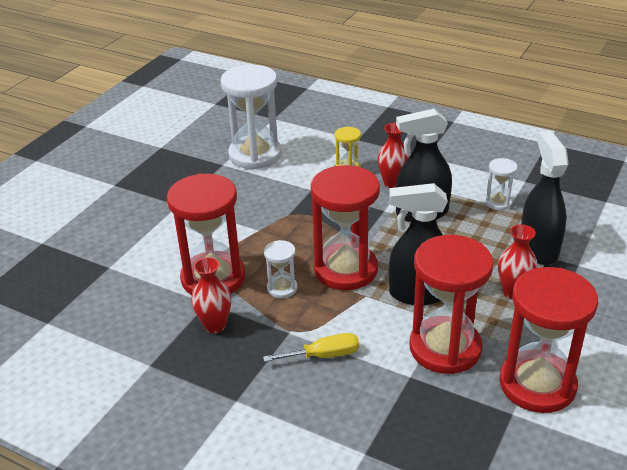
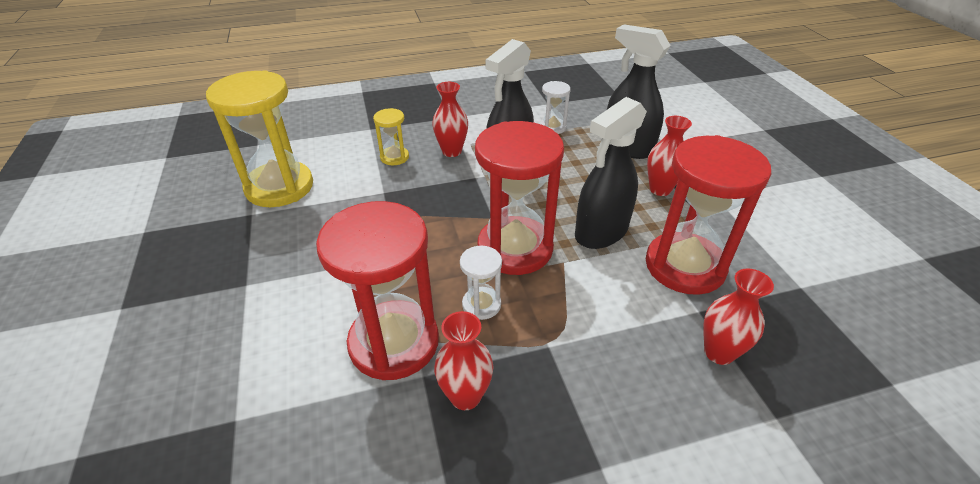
camera: 45 degrees left, 5 degrees up
white hourglass [221,65,282,169] -> yellow hourglass [206,70,313,207]
yellow screwdriver [263,333,359,362] -> none
red hourglass [499,267,598,413] -> none
none -> red vase [703,268,774,365]

